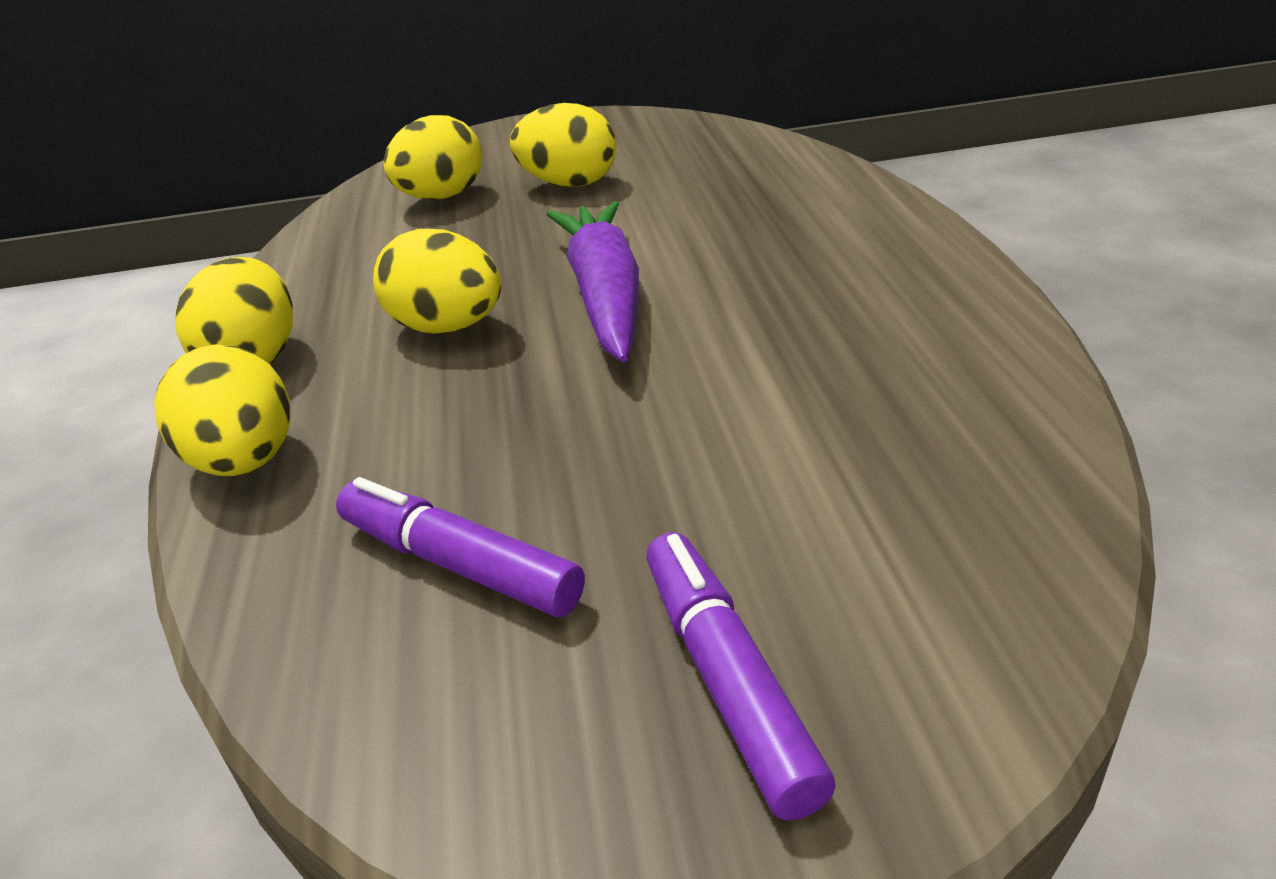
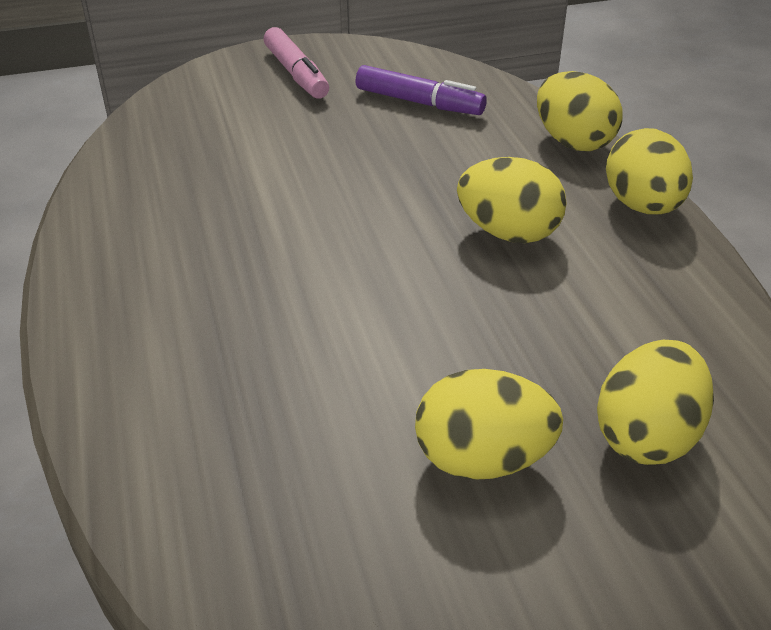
camera: 170 degrees right, 5 degrees up
purple carrot [547,201,639,362] -> none
purple marker [646,532,836,820] -> pink marker [264,27,329,99]

